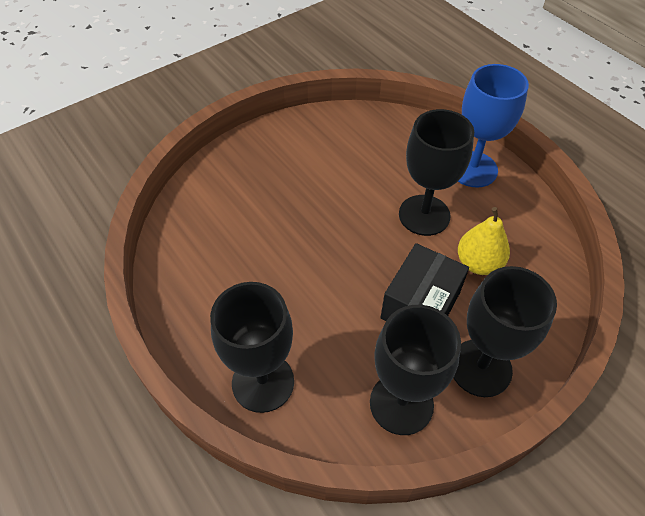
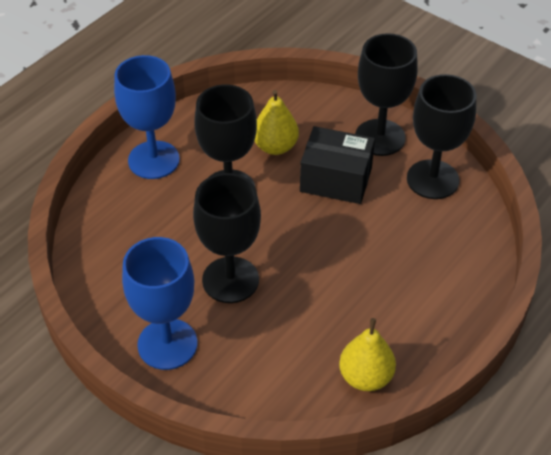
camera: 105 degrees left, 5 degrees down
black goblet [210,282,294,413] -> black goblet moved to [193,173,261,303]
none -> blue goblet [122,237,198,370]
none -> yellow pear [339,318,396,391]

